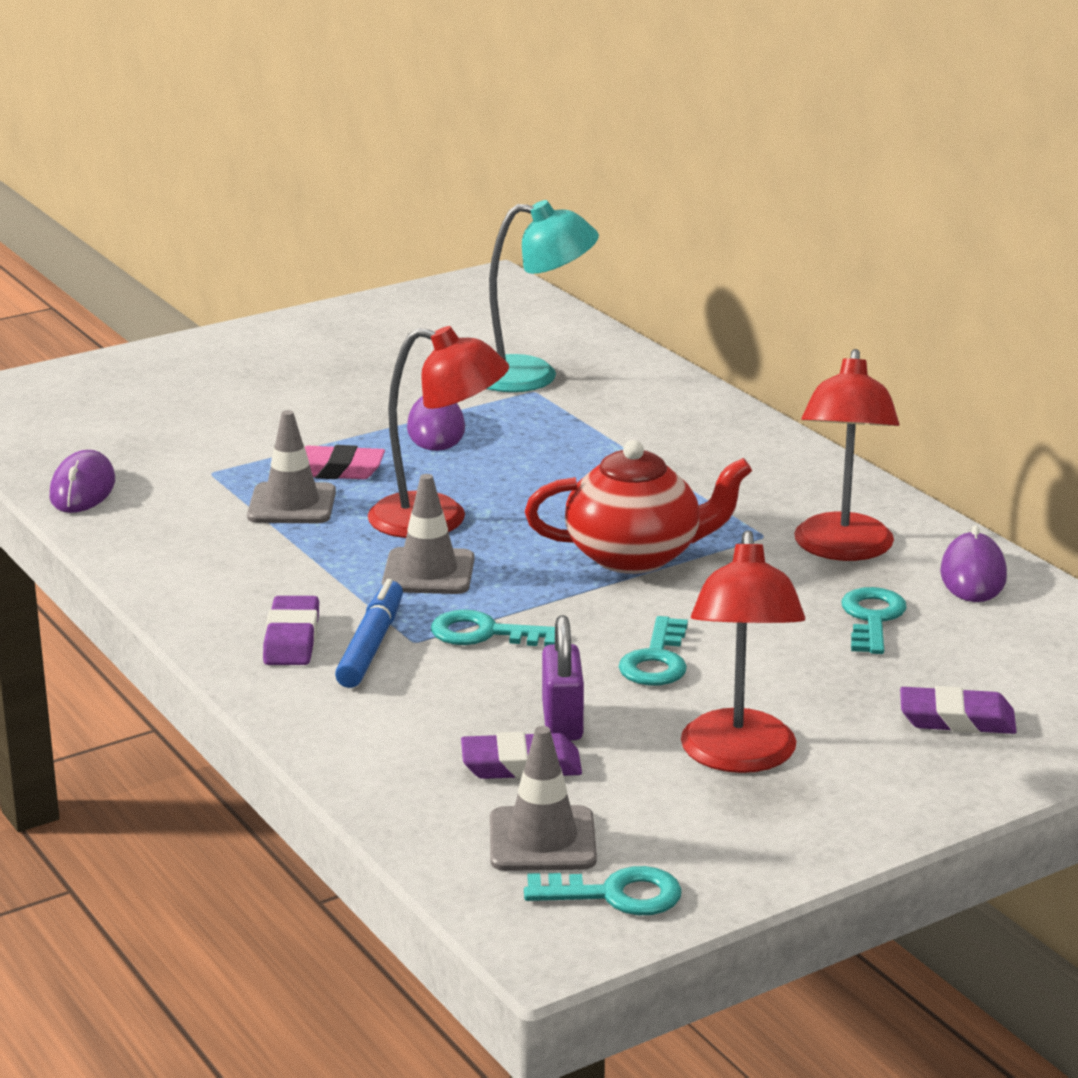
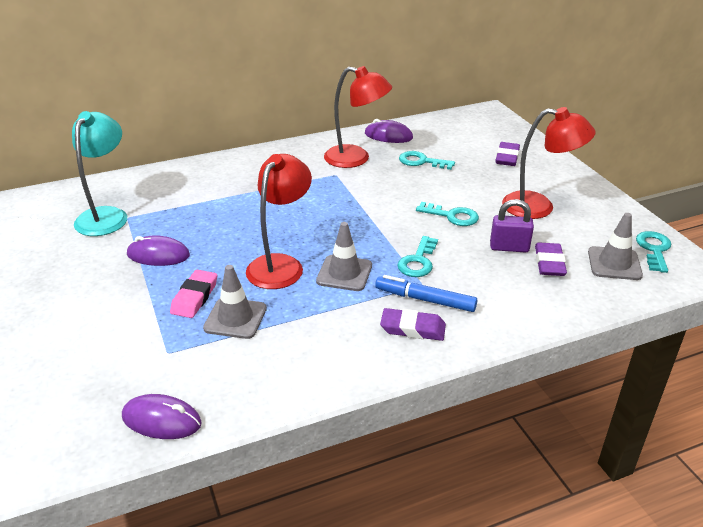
camera: 80 degrees left, 10 degrees up
red teapot [525,440,752,574] -> none

